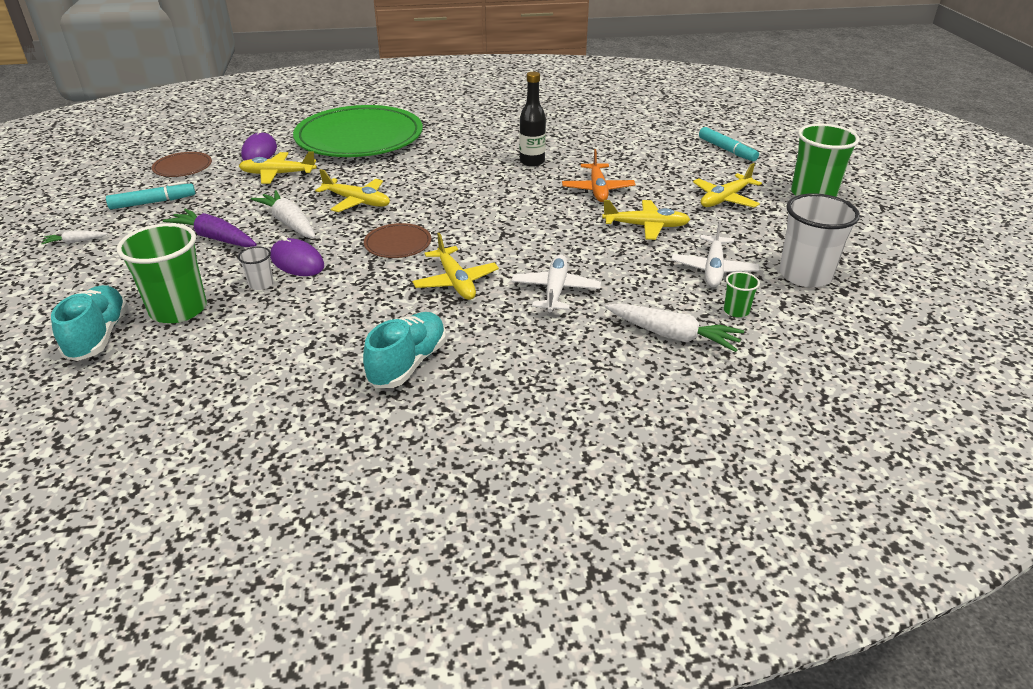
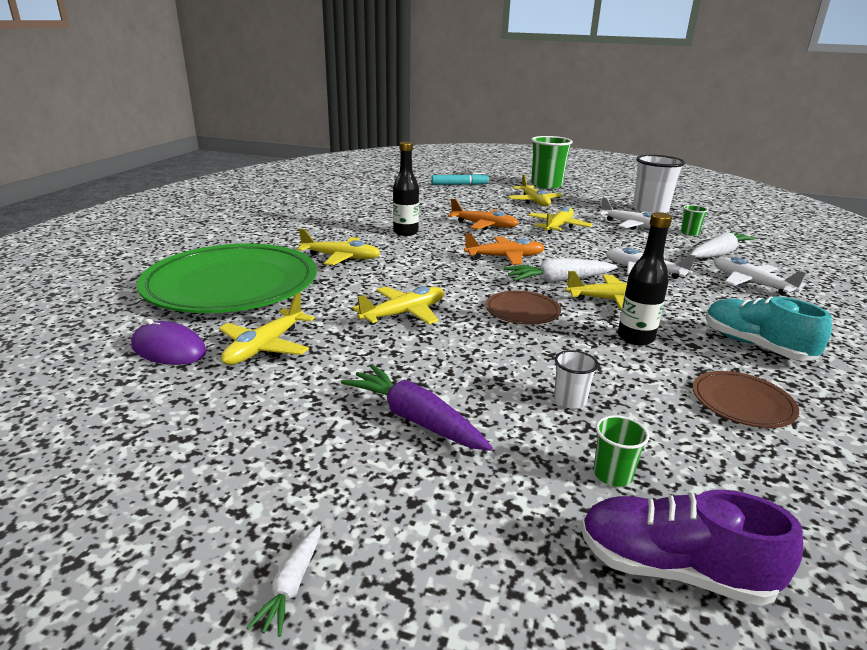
camera: 65 degrees left, 10 degrees down
turquoise shoe [51,285,128,361] -> purple shoe [581,490,803,606]
turquoise marker [106,181,195,210] -> none
green cup [116,223,207,323] -> green cup [593,415,649,487], size x0.46
brown plate [152,152,212,177] -> brown plate moved to [692,371,799,428]
purple carrot [163,209,257,247] -> purple carrot turned 75 degrees clockwise [341,365,492,451]
white carrot [251,190,316,238] -> white carrot moved to [504,258,617,283]
purple mouse [270,236,324,276] -> none
none -> yellow plane [297,228,380,265]
none -> orange plane [464,233,545,265]
none -> black bottle [618,212,672,346]
none -> white plane [714,257,807,295]

